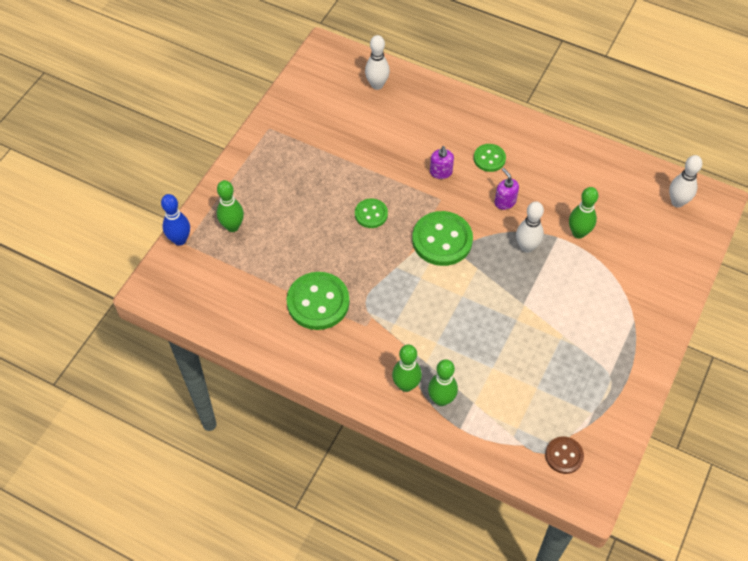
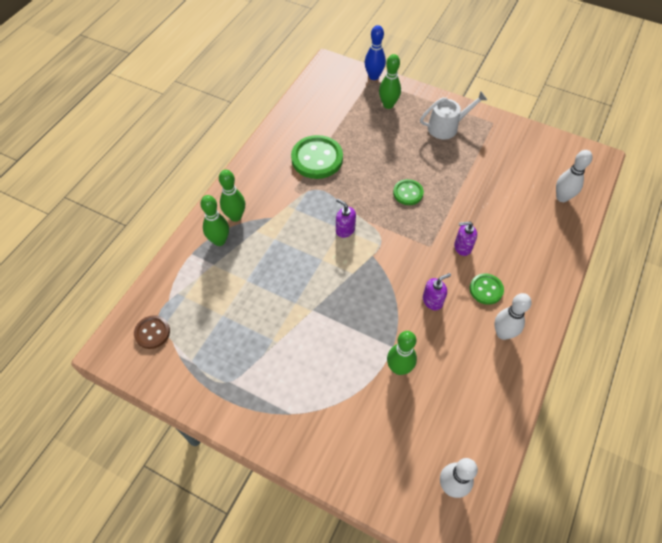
camera: 90 degrees right, 0 degrees up
green button [412,211,473,266] -> none
white bowling pin [516,201,544,253] -> white bowling pin moved to [494,293,532,340]
none -> purple soap dispenser [336,199,356,238]
none -> white watering can [420,91,487,139]

